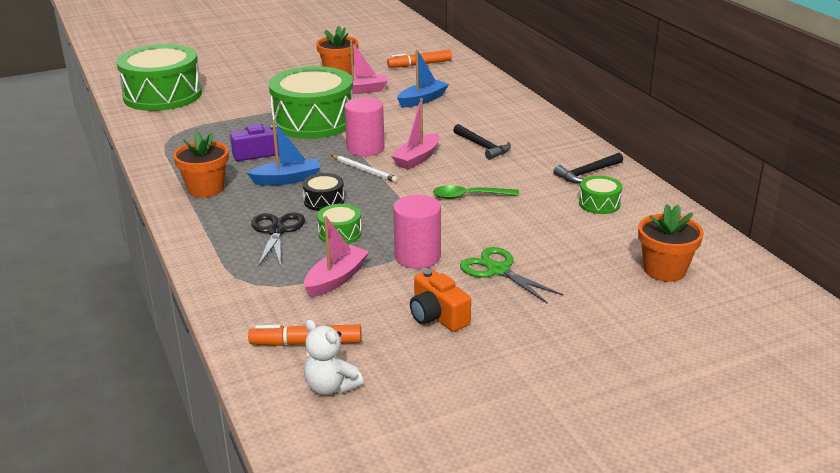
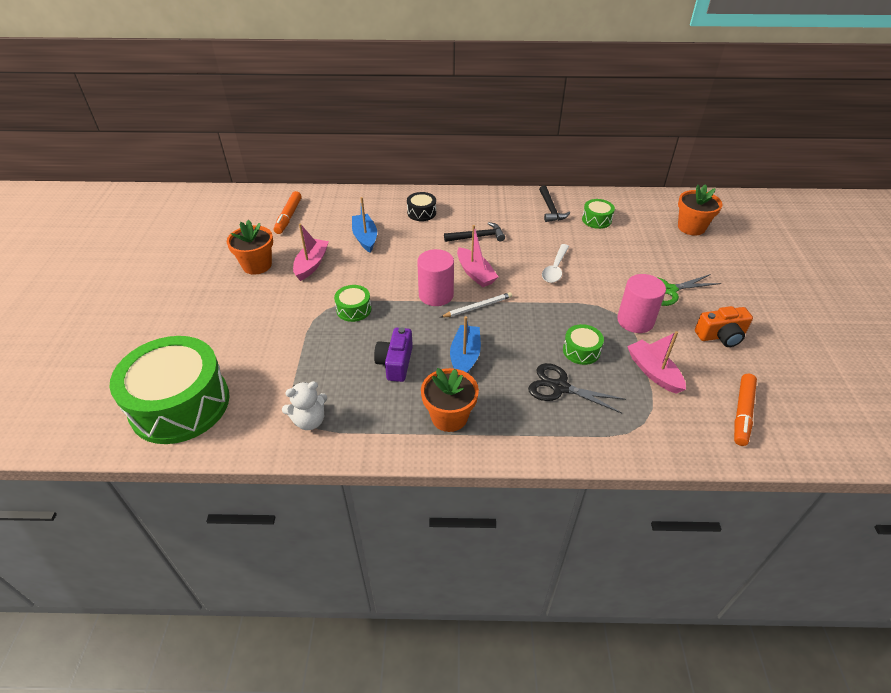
camera: 65 degrees left, 15 degrees up
green drum [269,66,353,139] -> green drum [334,285,371,322], size x0.42
black drum [302,173,345,211] -> black drum moved to [407,192,436,221]
white teddy bear [304,320,363,395] -> white teddy bear moved to [282,381,327,430]
green spoon [433,185,519,199] -> white spoon [542,244,569,283]

